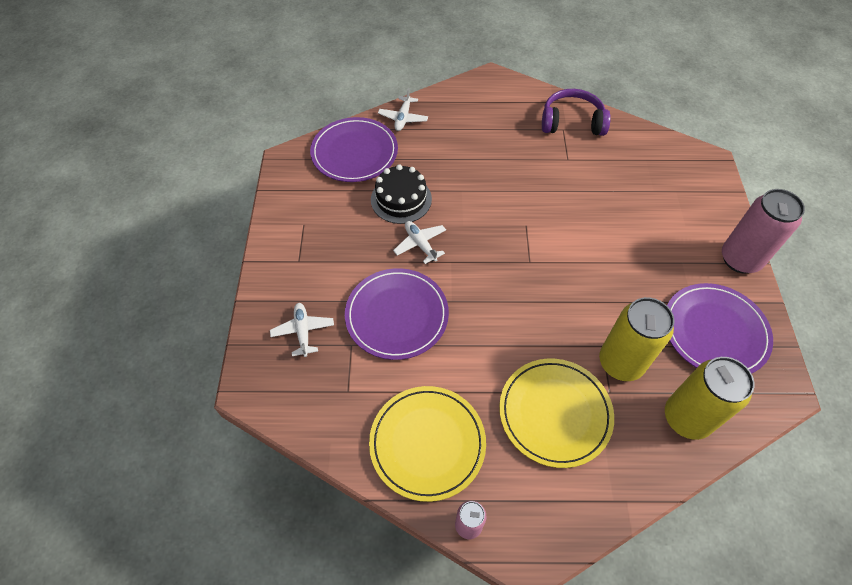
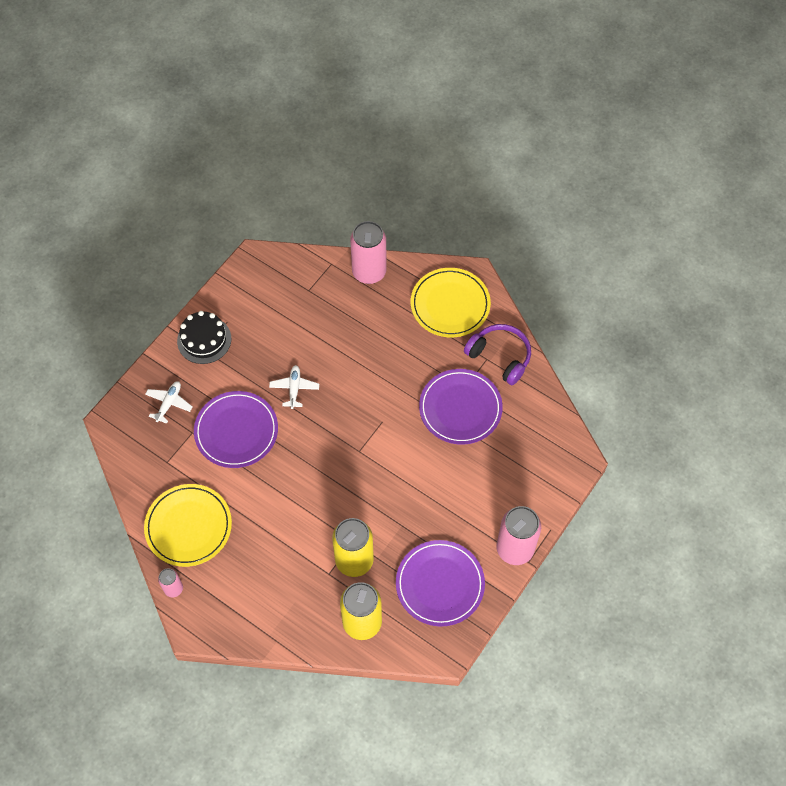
camera: 35 degrees right, 5 degrees up
purple plate [310,117,398,182] -> purple plate moved to [419,369,503,445]
black cake [371,164,432,224] -> black cake moved to [177,311,231,364]
white plane [378,88,428,131] -> pink can [350,221,387,284]
yellow plate [499,358,614,468] -> yellow plate moved to [411,268,491,337]

